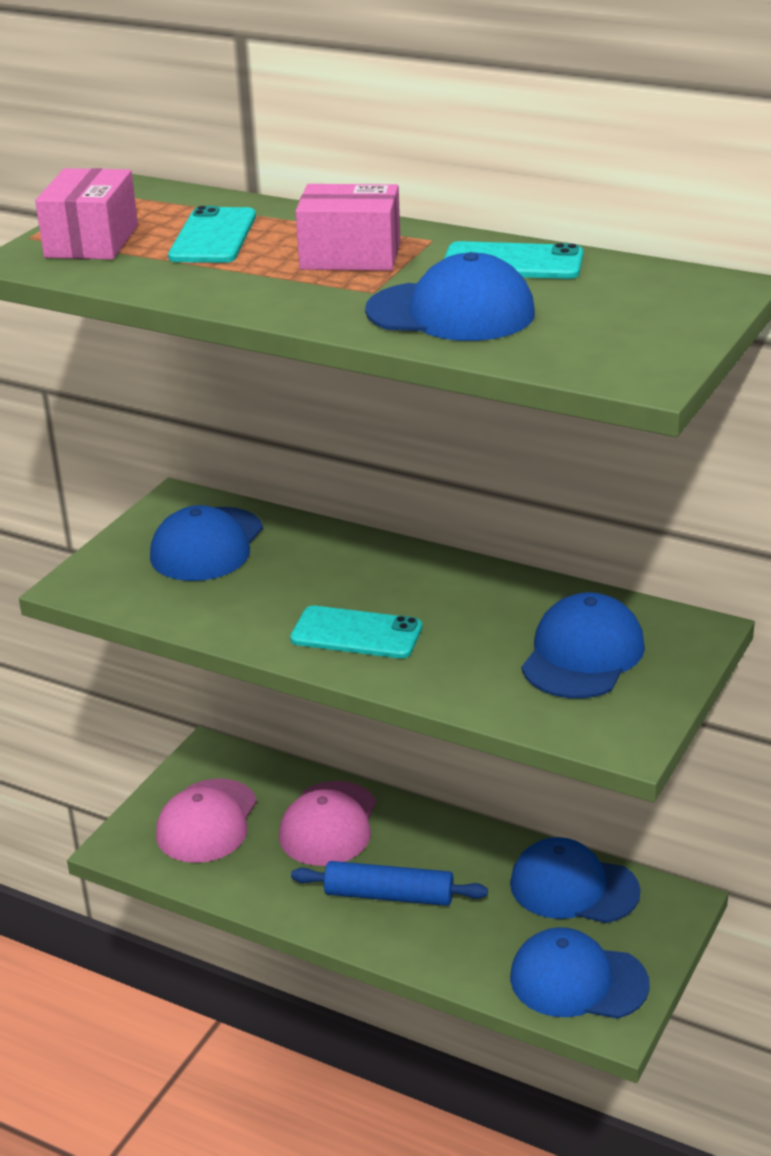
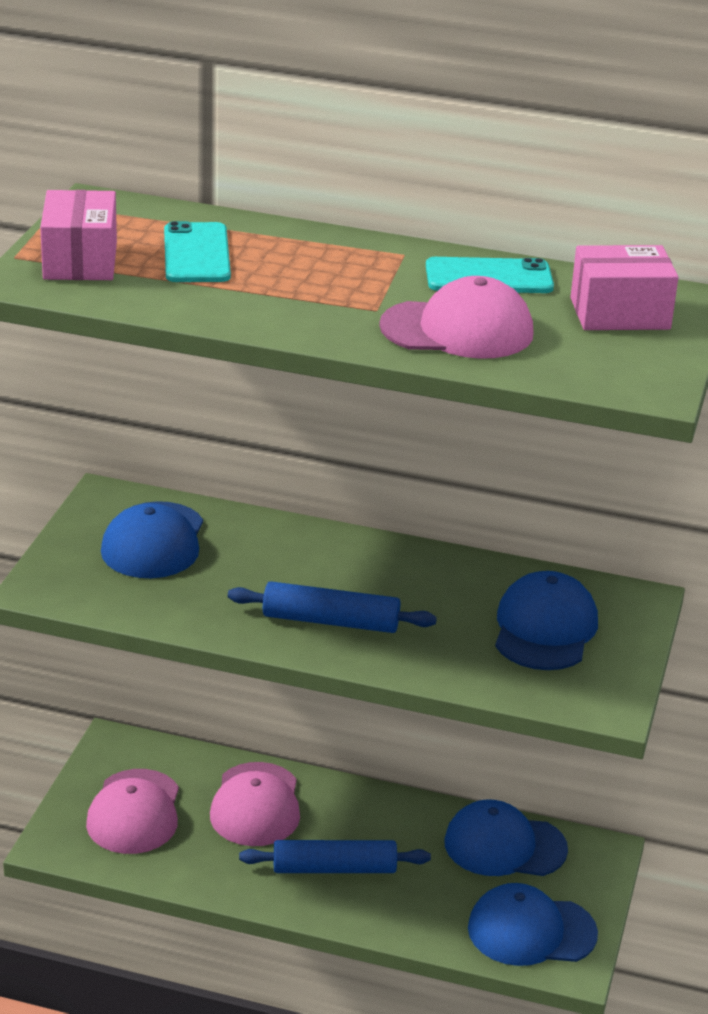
camera: 15 degrees left, 0 degrees up
turquoise phone [290,605,422,659] -> blue rolling pin [228,581,437,633]
pink box [295,184,401,271] -> pink box moved to [570,245,678,330]
blue cap [365,252,535,341] -> pink cap [379,276,534,359]

